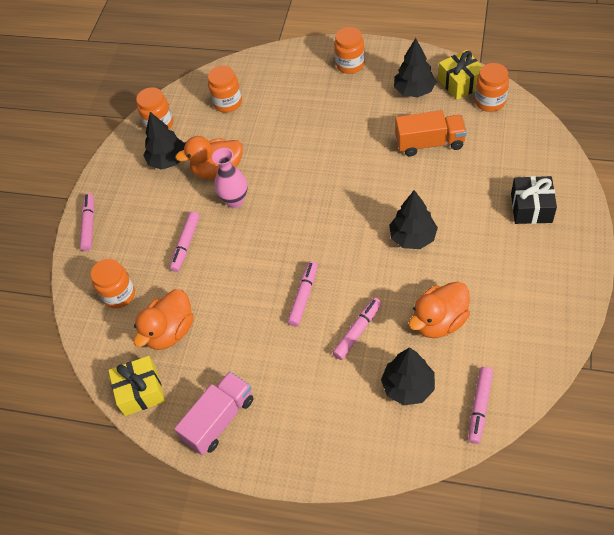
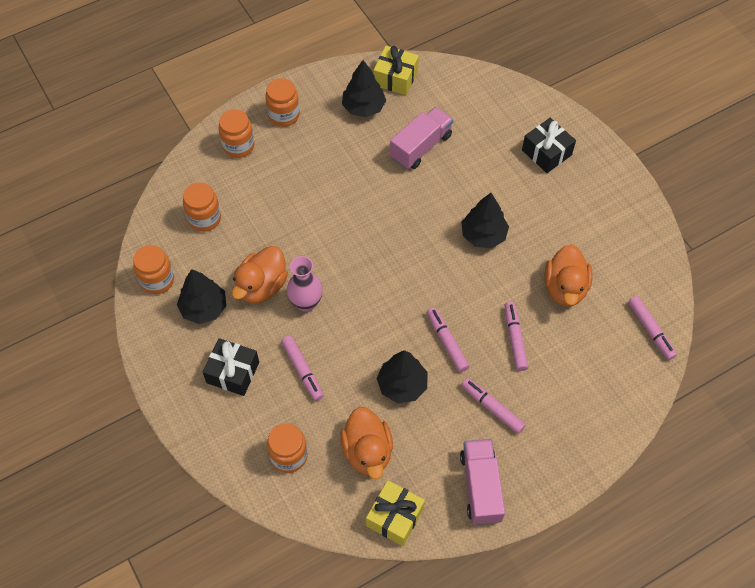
camera: 50 degrees left, 5 degrees up
pink marker [80,193,94,251] -> pink marker moved to [461,378,526,434]
black tree [381,347,435,405] -> black tree moved to [376,350,428,403]
orange truck [395,110,467,156] -> pink truck [390,107,453,169]
orange jar [475,63,509,112] -> orange jar moved to [218,109,255,158]
none -> black gift [203,338,259,396]

